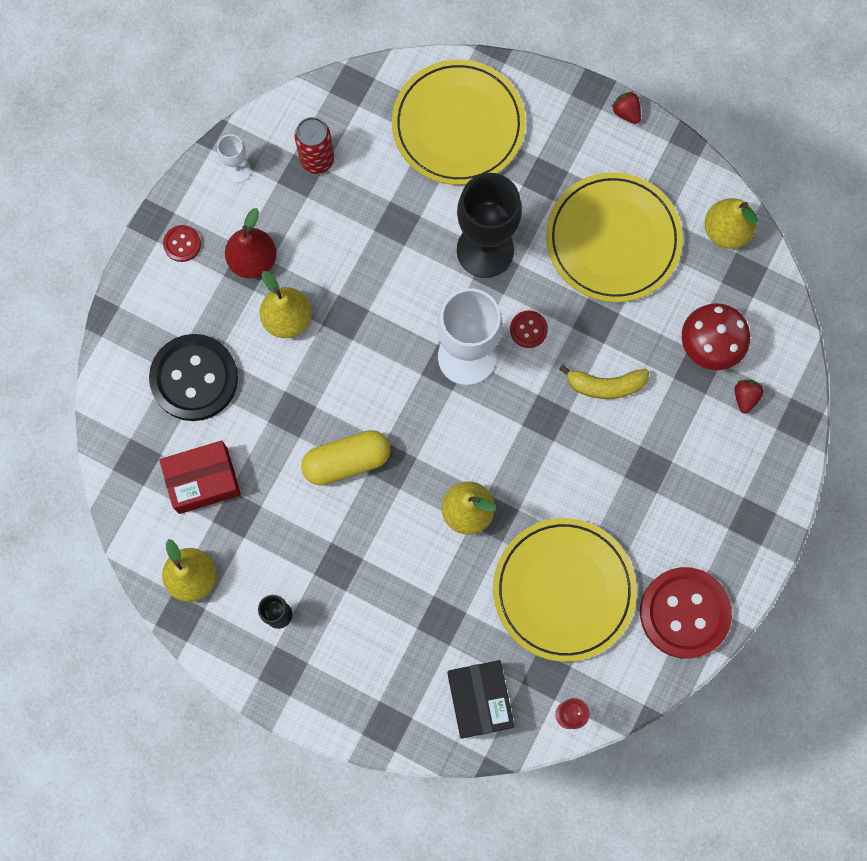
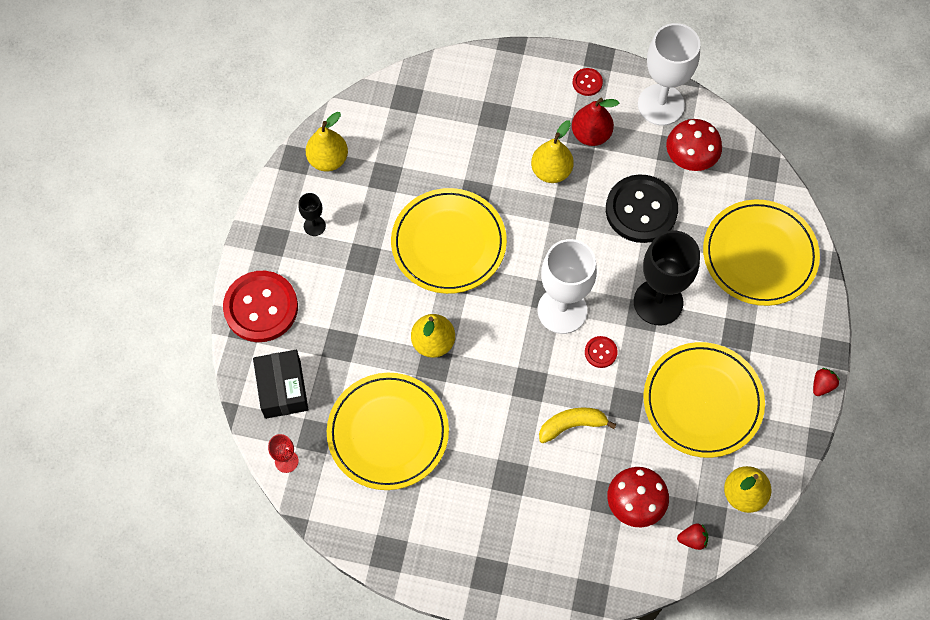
camera: 75 degrees right, 10 degrees down
black button [149,334,238,421] -> black button moved to [606,174,678,243]
red box [160,440,241,514] -> none
white goblet [217,134,251,183] -> white goblet [638,23,700,125], size x2.20
red can [294,117,334,174] -> red mushroom [666,119,722,171]
yellow capsule [301,430,390,486] -> yellow plate [391,188,507,294]
black box [448,660,514,739] -> black box turned 75 degrees counterclockwise [253,350,308,419]
yellow banana [559,364,649,399] -> yellow banana turned 90 degrees clockwise [539,407,617,443]
red button [640,567,732,659] -> red button moved to [223,271,298,342]
red strawberry [735,380,764,413] -> red strawberry moved to [677,523,708,550]

